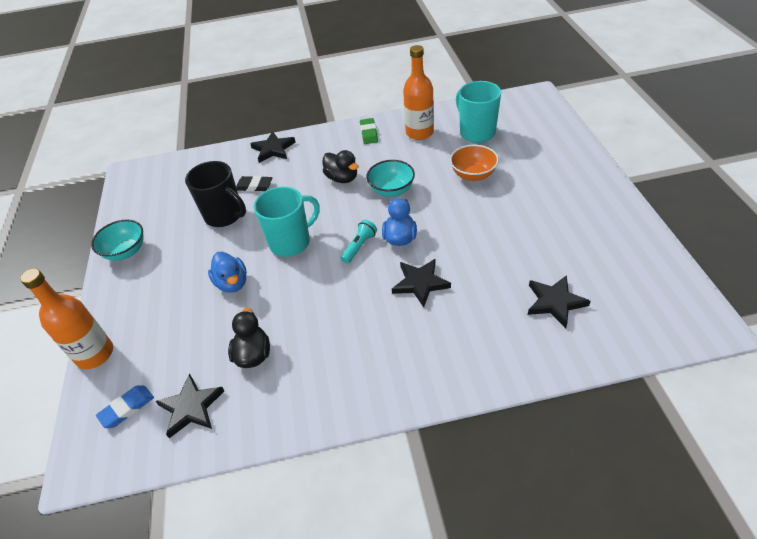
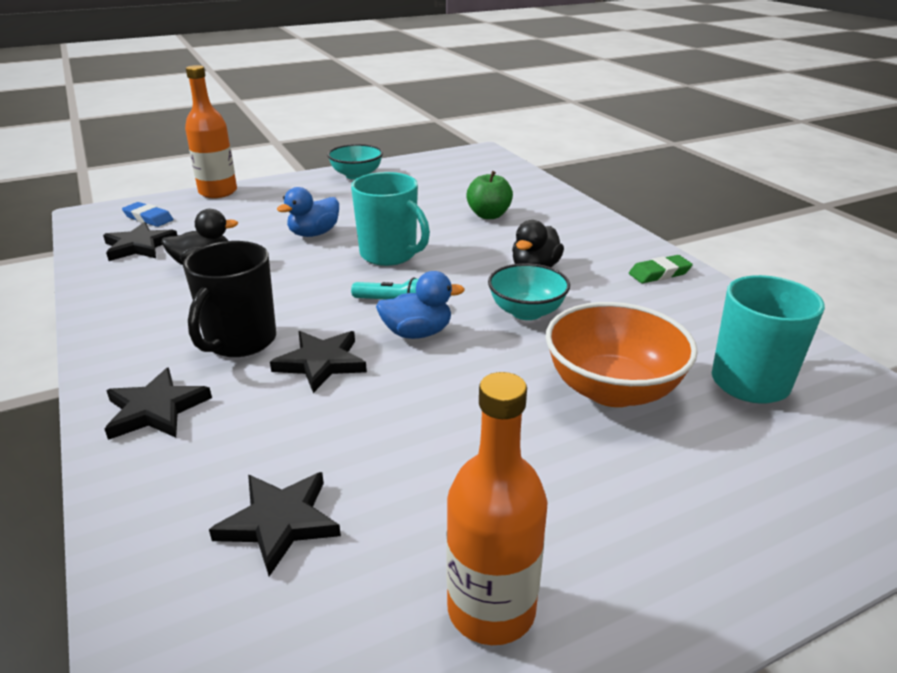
camera: 70 degrees right, 15 degrees down
black mug [185,161,246,227] -> black mug moved to [183,241,276,357]
black eraser [236,176,273,191] -> green apple [466,171,513,219]
black star [250,131,296,163] -> black star moved to [105,368,212,440]
orange bottle [403,45,434,140] -> orange bottle moved to [446,372,547,645]
orange bowl [450,144,499,181] -> orange bowl [546,302,698,407], size x1.50

